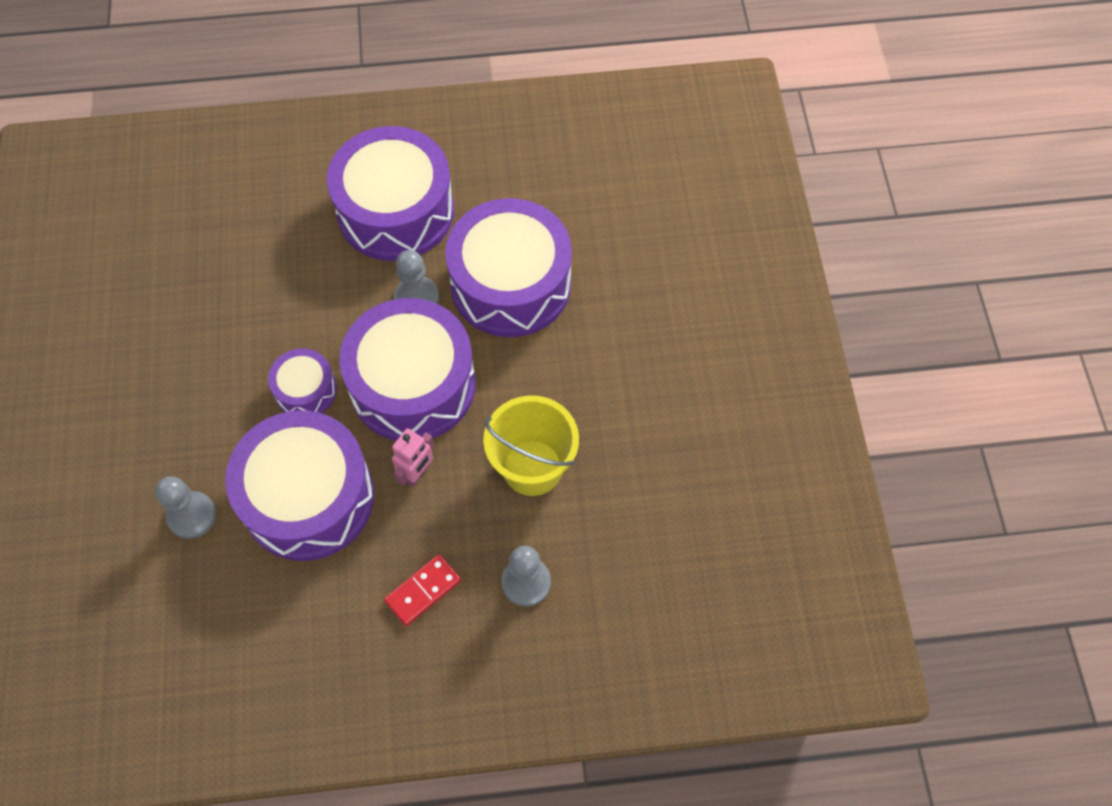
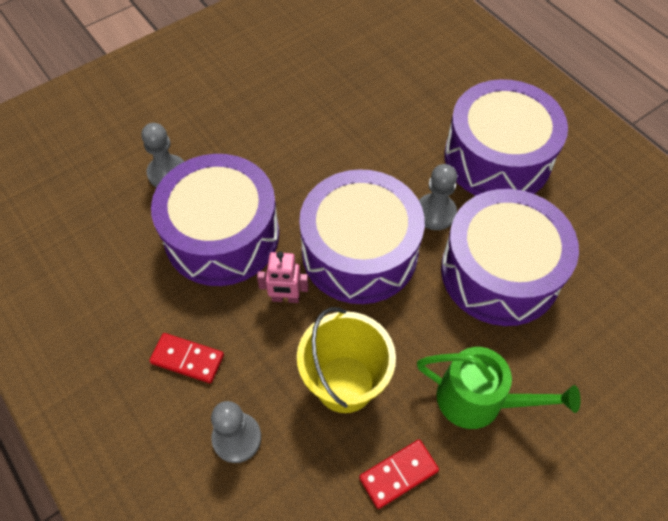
camera: 60 degrees right, 5 degrees down
purple drum [268,348,337,413] -> none
none -> red domino [359,440,439,509]
none -> green watering can [417,347,581,429]

